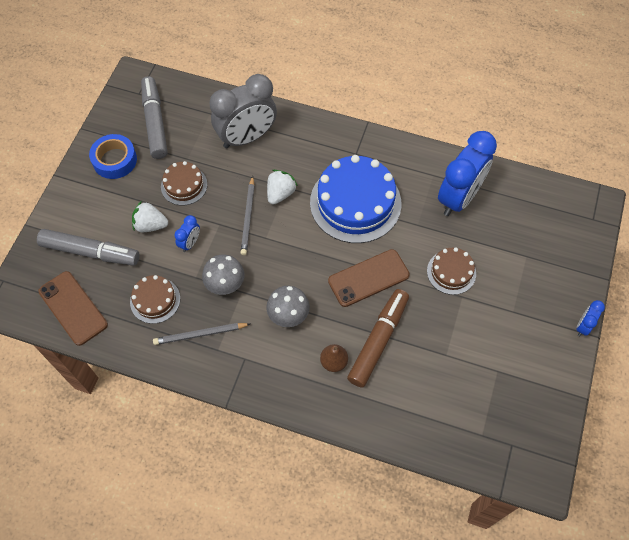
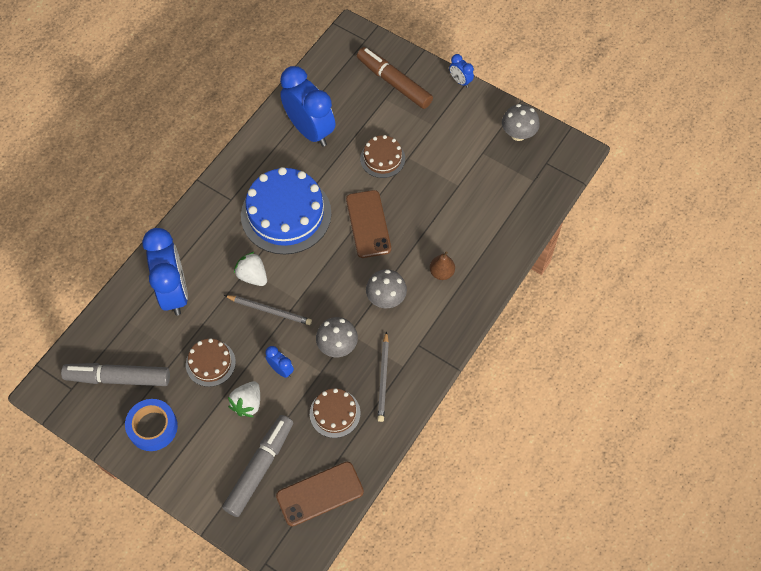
camera: 75 degrees left, 0 degrees up
grey clock [210,74,277,149] -> blue clock [142,228,188,316]
brown marker [347,289,409,387] -> brown marker moved to [357,47,433,109]
none -> grey mushroom [502,104,540,141]

